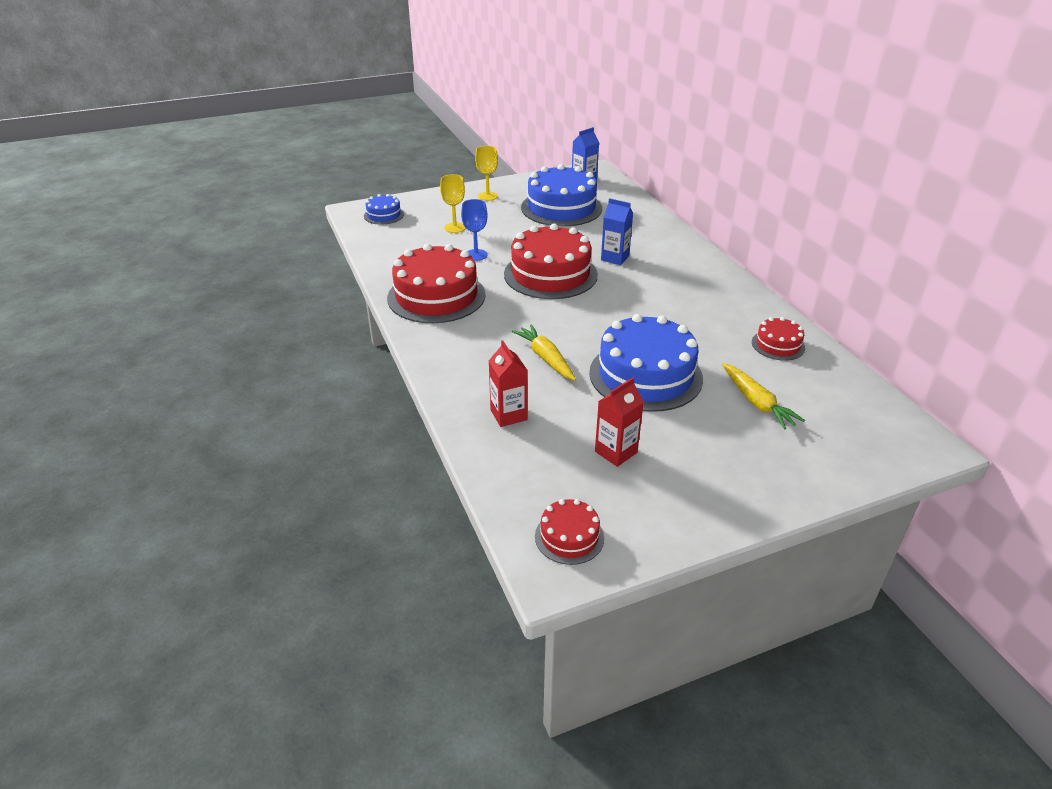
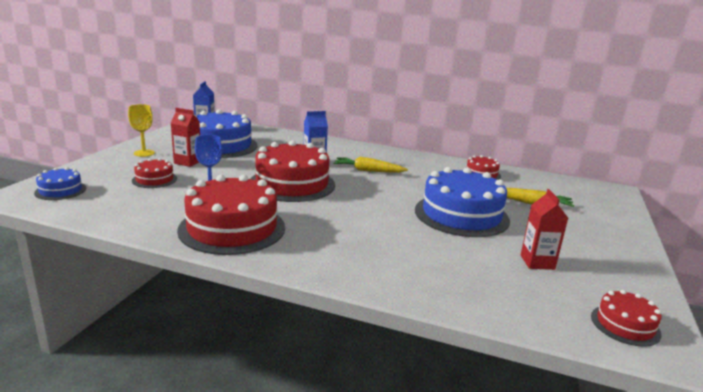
camera: 50 degrees left, 15 degrees down
yellow goblet [440,174,466,233] -> red cake [132,158,177,188]
red carton [489,341,528,427] -> red carton moved to [171,108,200,167]
yellow carrot [512,324,576,381] -> yellow carrot moved to [333,157,408,173]

